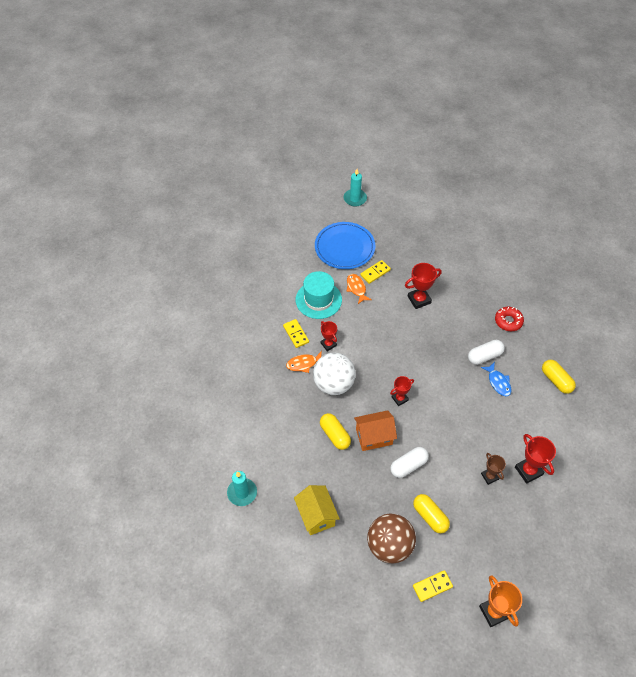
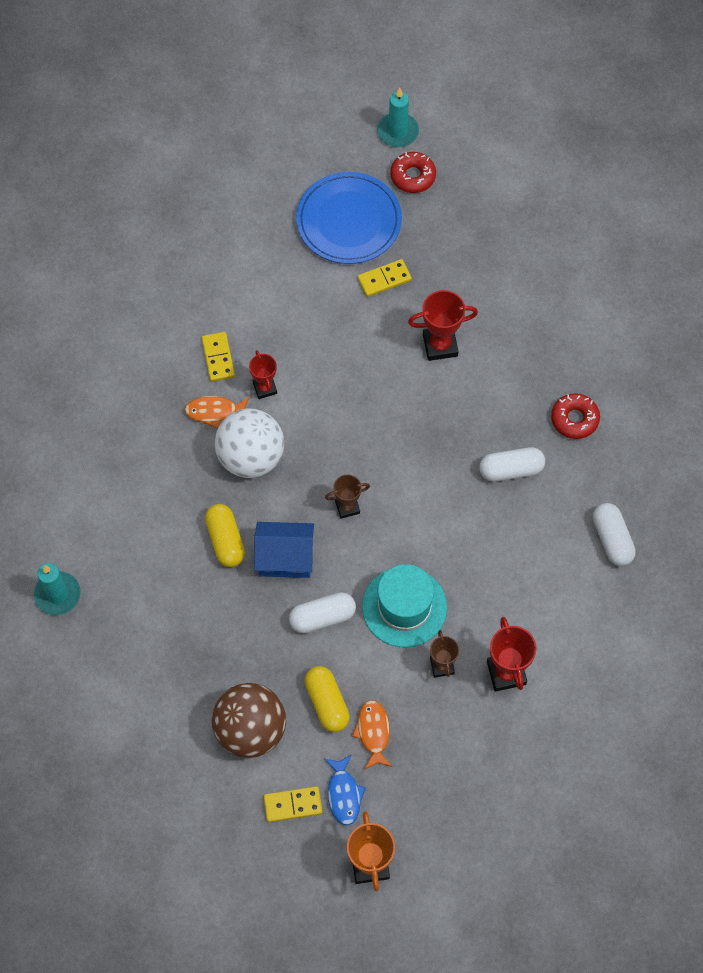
camera: 15 degrees right, 10 degrees up
yellow house [294,485,340,535] -> none
turquoise hat [296,271,342,319] -> turquoise hat moved to [362,564,447,648]
orange fish [346,274,372,304] -> orange fish moved to [352,700,392,770]
orange house [354,410,397,451] -> blue house [254,522,314,578]
red trophy [390,376,414,406] -> brown trophy [325,474,370,519]
blue fish [481,362,511,396] -> blue fish moved to [325,755,366,825]
yellow capsule [542,360,576,394] -> white capsule [593,503,636,566]
none -> red donut [390,152,436,193]

